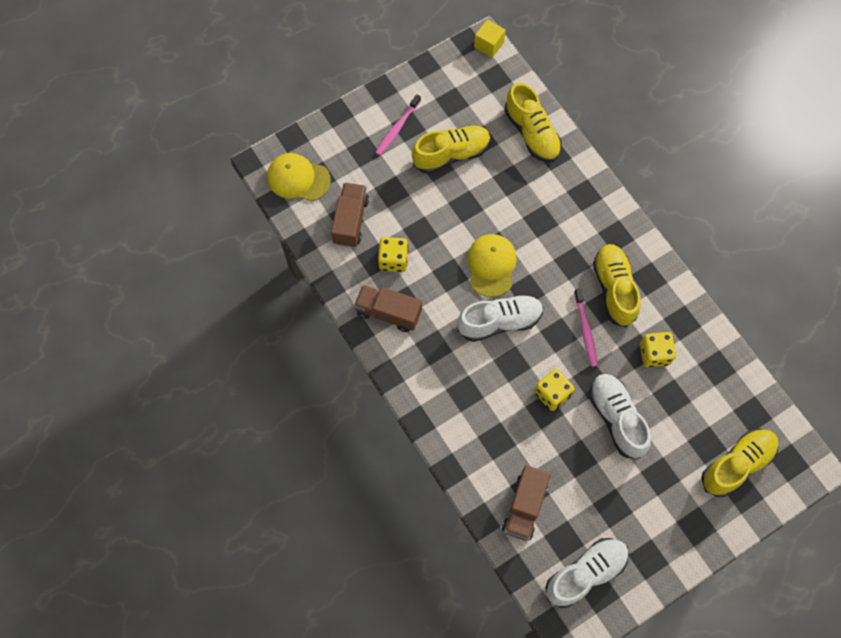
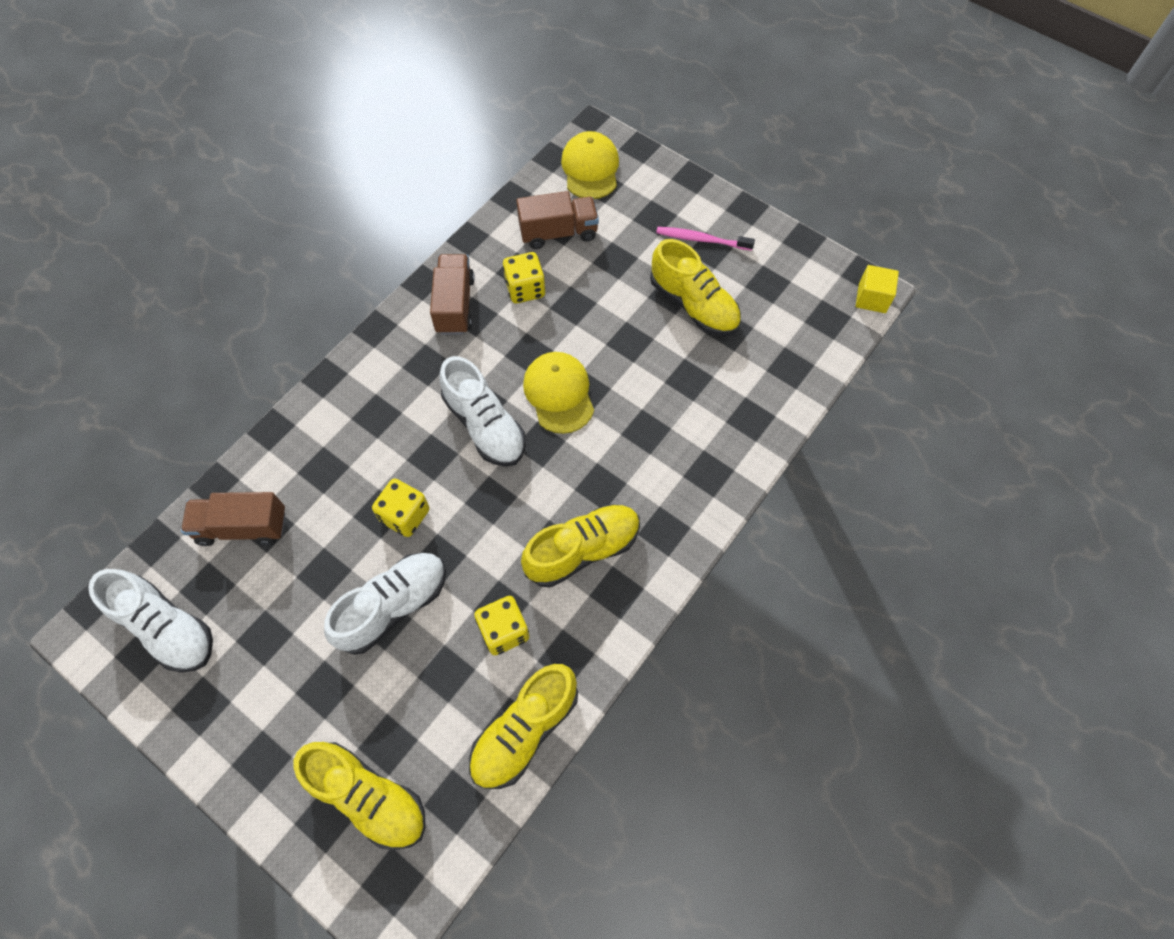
camera: 70 degrees right, 5 degrees down
yellow cap [467,234,517,297] -> yellow cap turned 90 degrees counterclockwise [523,352,594,434]
yellow shoe [504,83,562,162] -> yellow shoe moved to [469,664,578,789]
pink toothbrush [574,288,598,367] -> none

